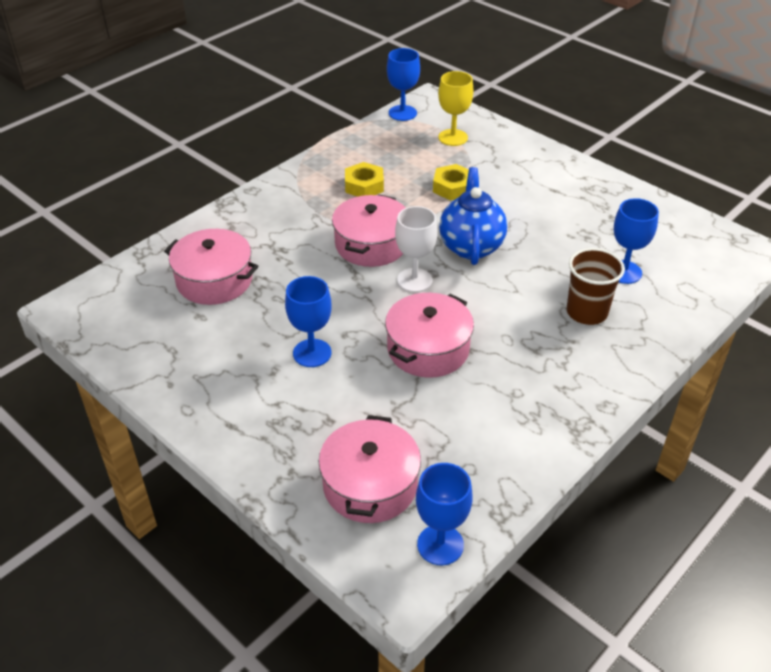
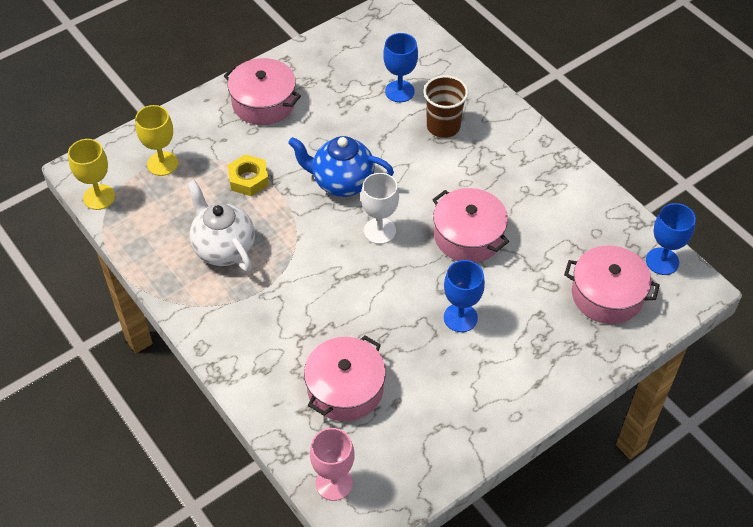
camera: 80 degrees left, 10 degrees up
pink pot [332,194,405,267] -> pink pot moved to [224,58,301,125]
yellow nut [345,162,384,197] -> white teapot [187,180,255,272]
blue goblet [387,48,420,121] -> yellow goblet [68,139,115,210]
none -> pink goblet [310,428,355,501]

